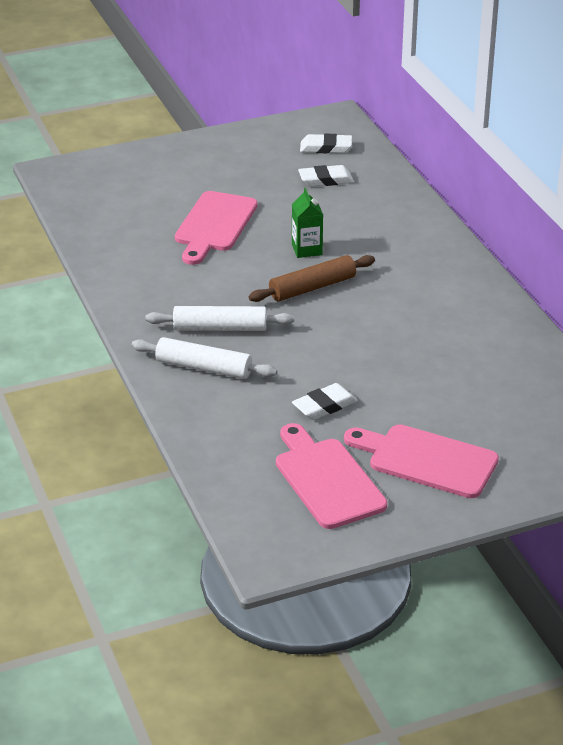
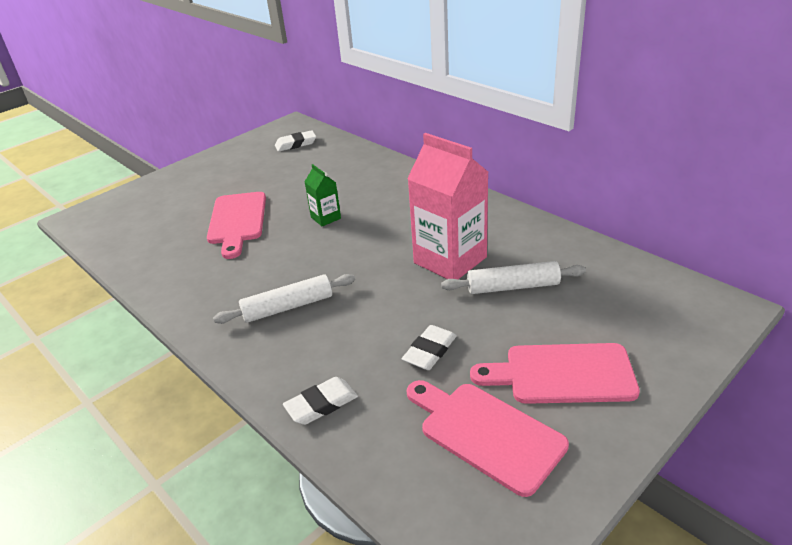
camera: 20 degrees left, 0 degrees up
white rolling pin [132,337,277,379] -> white rolling pin moved to [441,261,586,294]
brown rolling pin [249,255,375,302] -> none
white eraser [298,165,354,187] -> white eraser moved to [283,377,358,425]
none -> pink carton [407,133,488,279]

